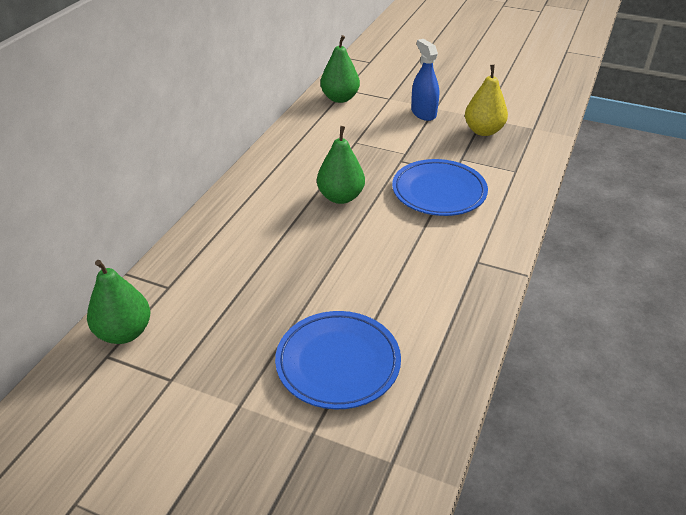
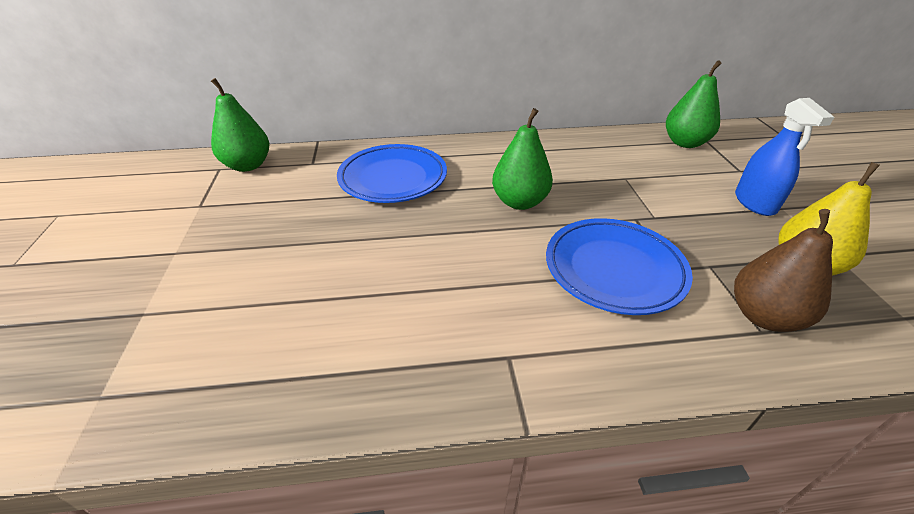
camera: 60 degrees right, 0 degrees up
blue plate [275,311,401,409] -> blue plate moved to [337,144,447,203]
blue spray bottle [411,39,439,121] -> blue spray bottle turned 135 degrees clockwise [735,98,834,216]
none -> brown pear [734,209,833,332]

